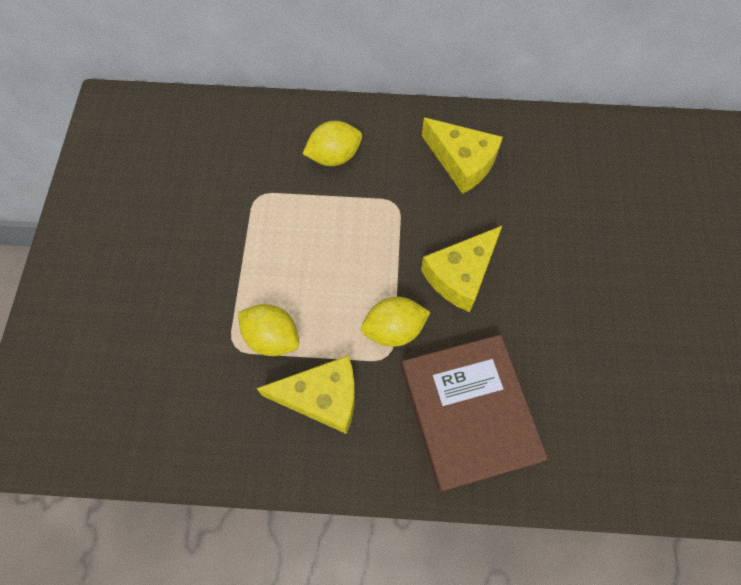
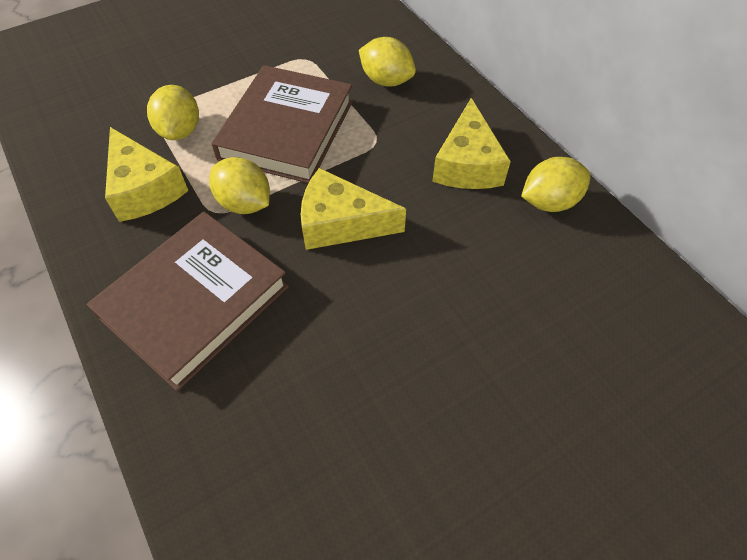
camera: 55 degrees right, 10 degrees down
none -> brown book [211,65,353,183]
none -> yellow lemon [521,157,591,212]

